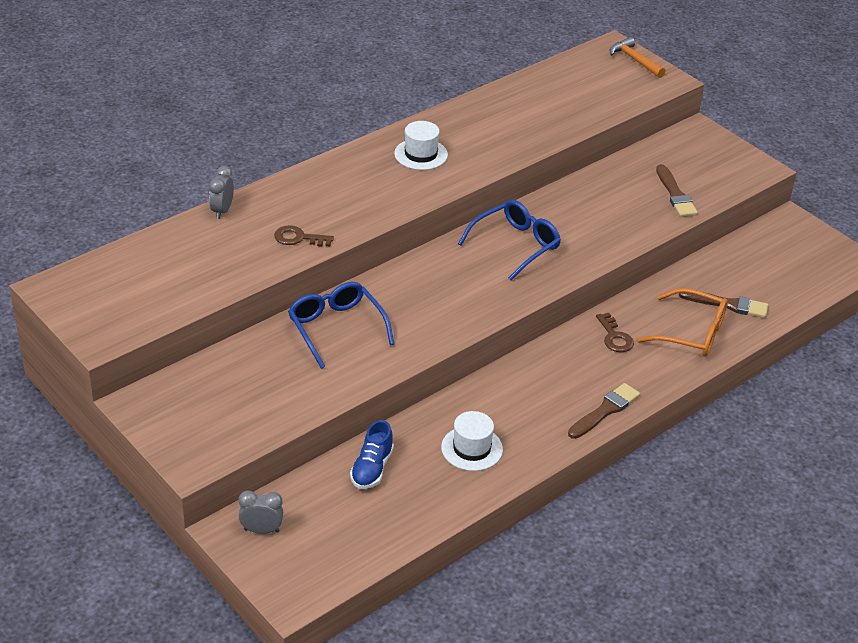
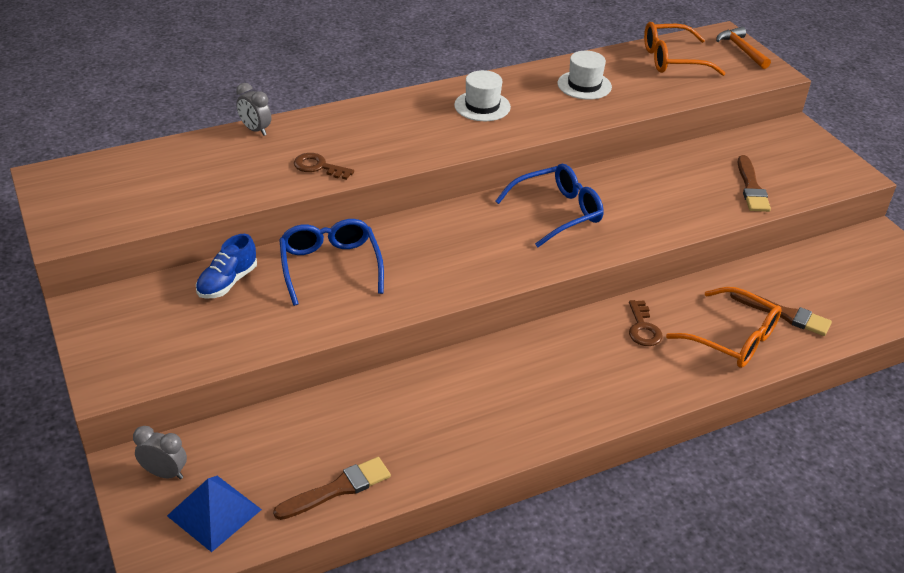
camera: 15 degrees right, 0 degrees up
grey clock [209,166,234,219] -> grey clock turned 75 degrees counterclockwise [236,83,271,136]
blue shoe [350,420,394,489] -> blue shoe moved to [196,234,257,299]
white hat [441,411,503,471] -> white hat moved to [558,51,612,100]
brown brush [568,383,640,439] -> brown brush moved to [273,457,391,520]
none -> blue pyramid [167,476,262,552]
none -> orange glasses [644,22,725,76]

